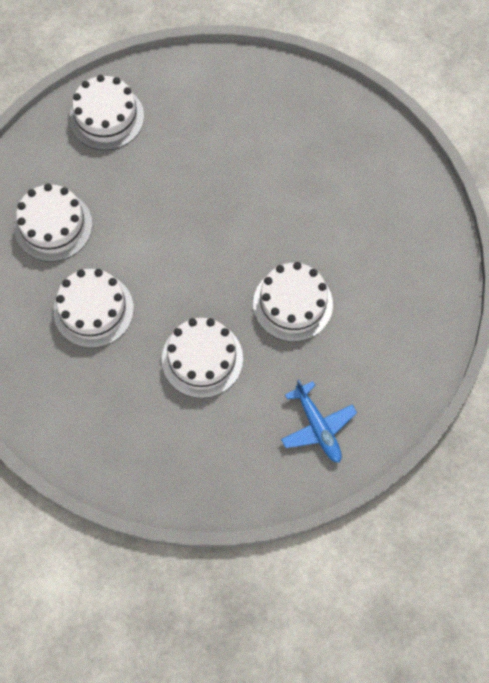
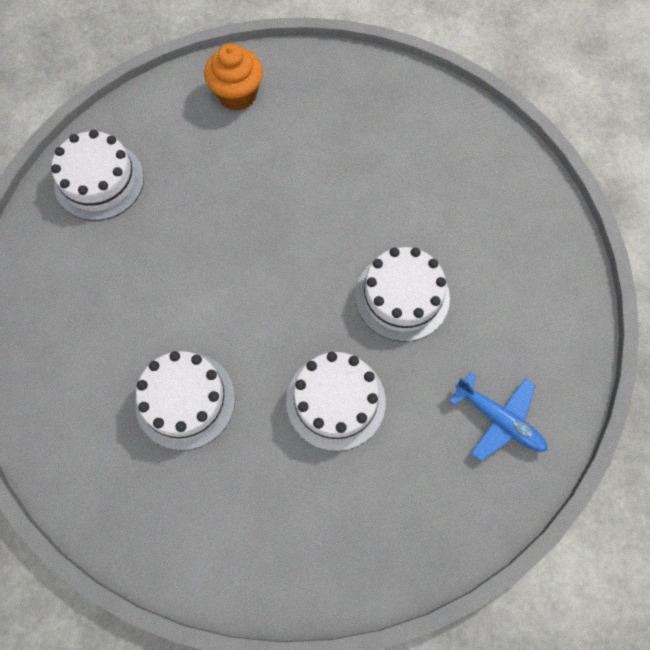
camera: 25 degrees left, 0 degrees up
white cake [15,184,92,262] -> none
none -> orange cupcake [204,43,263,111]

